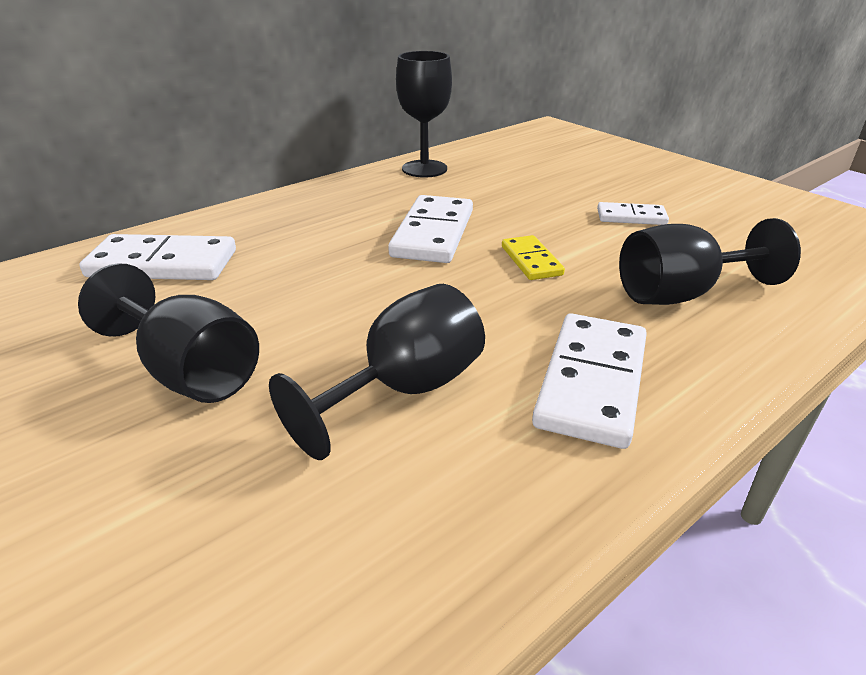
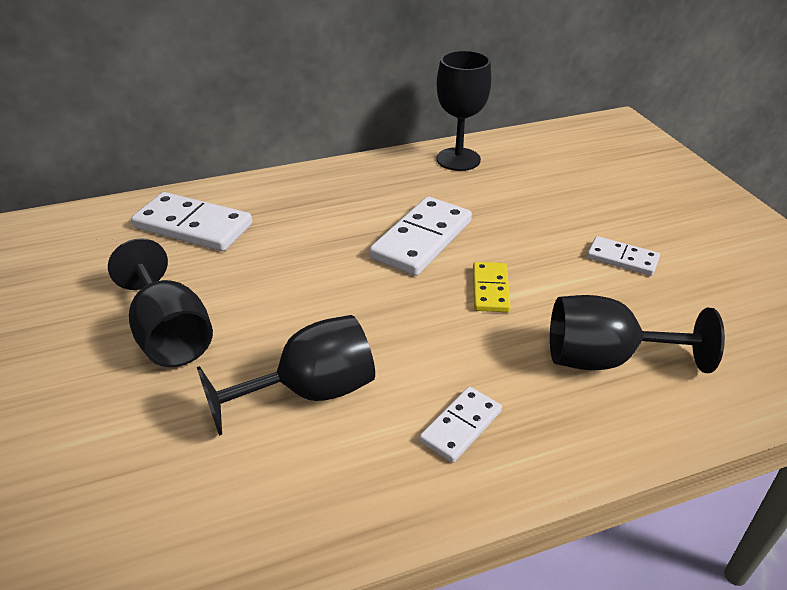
camera: 20 degrees right, 5 degrees up
white domino [532,313,647,449] -> white domino [419,387,502,463], size x0.57

